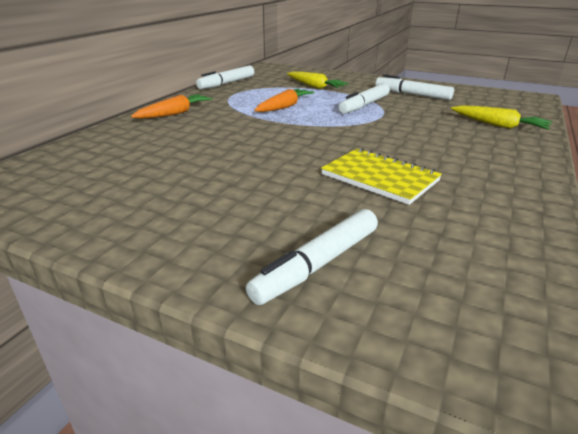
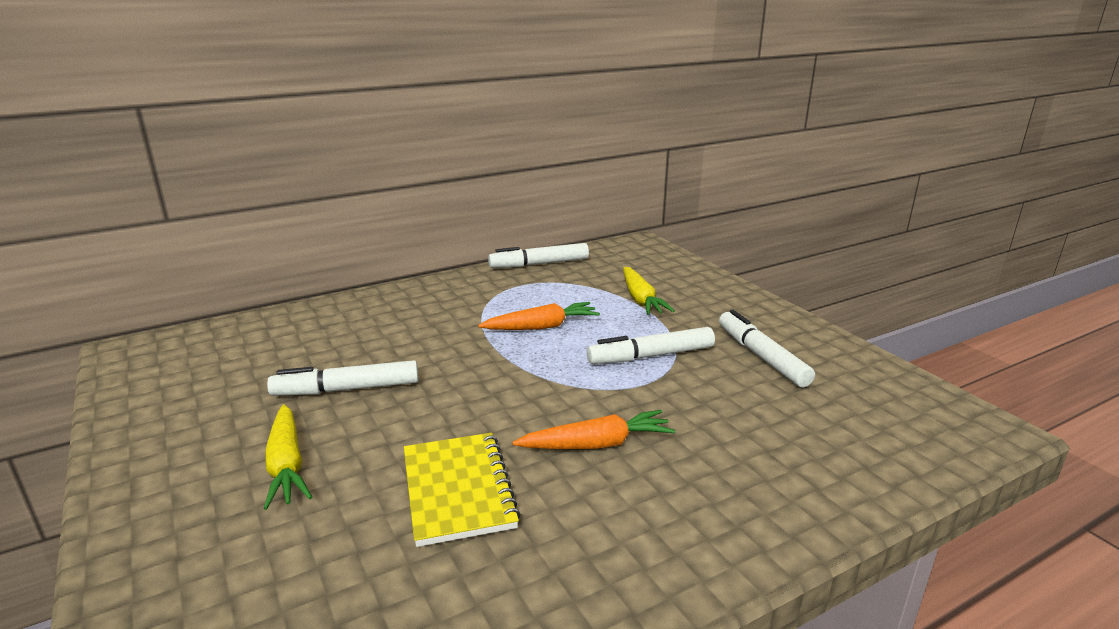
camera: 35 degrees right, 5 degrees down
orange carrot [131,94,213,119] -> orange carrot moved to [512,410,675,449]
white marker [246,209,378,305] -> white marker moved to [267,360,419,396]
yellow carrot [451,105,552,130] -> yellow carrot moved to [263,404,312,510]

